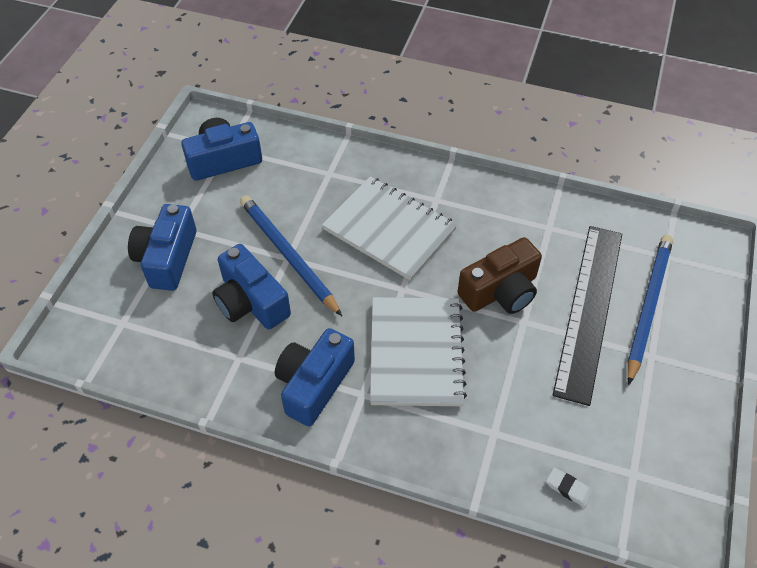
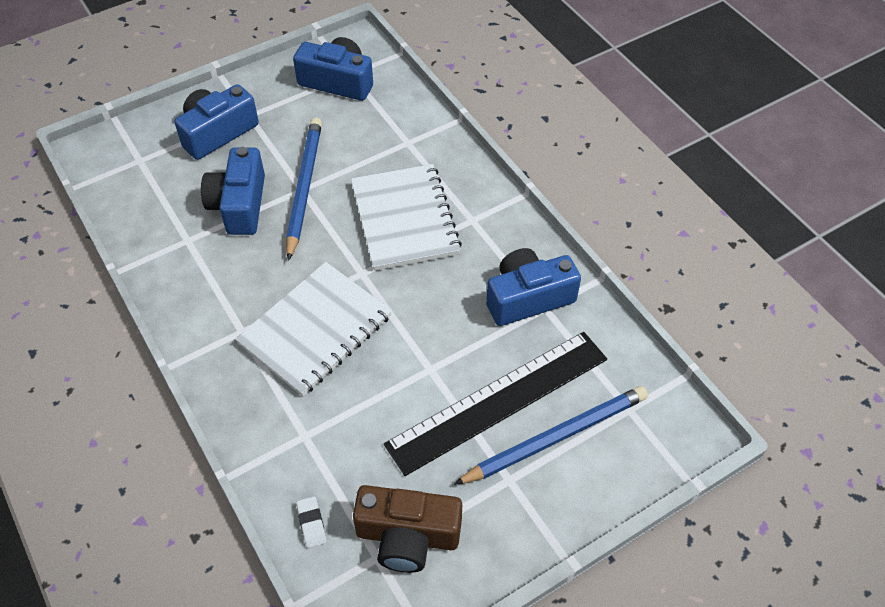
camera: 40 degrees right, 0 degrees up
blue camera [275,328,355,427] -> blue camera moved to [486,248,581,326]
brown camera [458,237,542,314] -> brown camera moved to [353,485,462,573]

